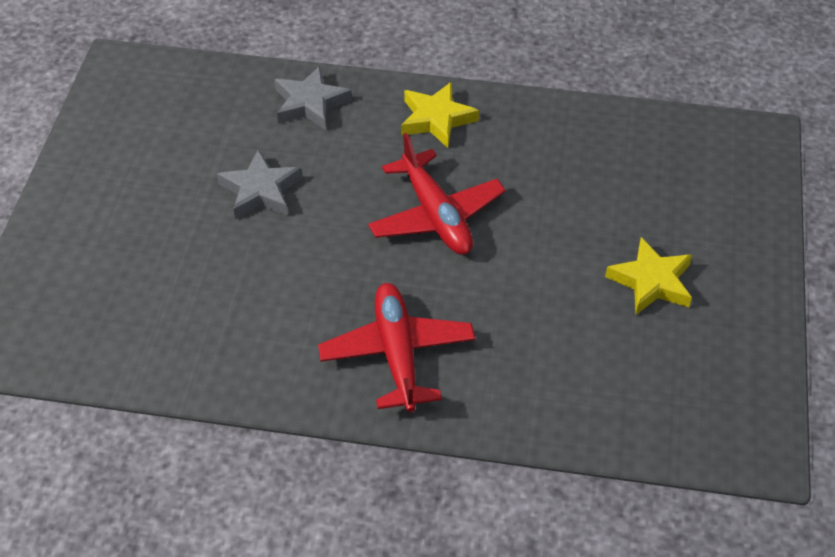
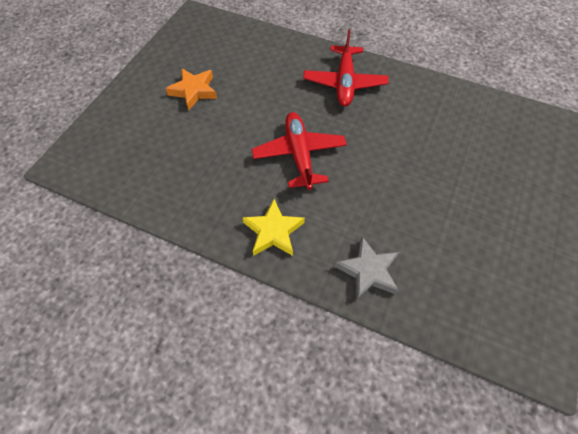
camera: 165 degrees left, 10 degrees up
grey star [217,149,302,219] -> none
yellow star [605,237,692,315] -> orange star [165,68,217,110]

